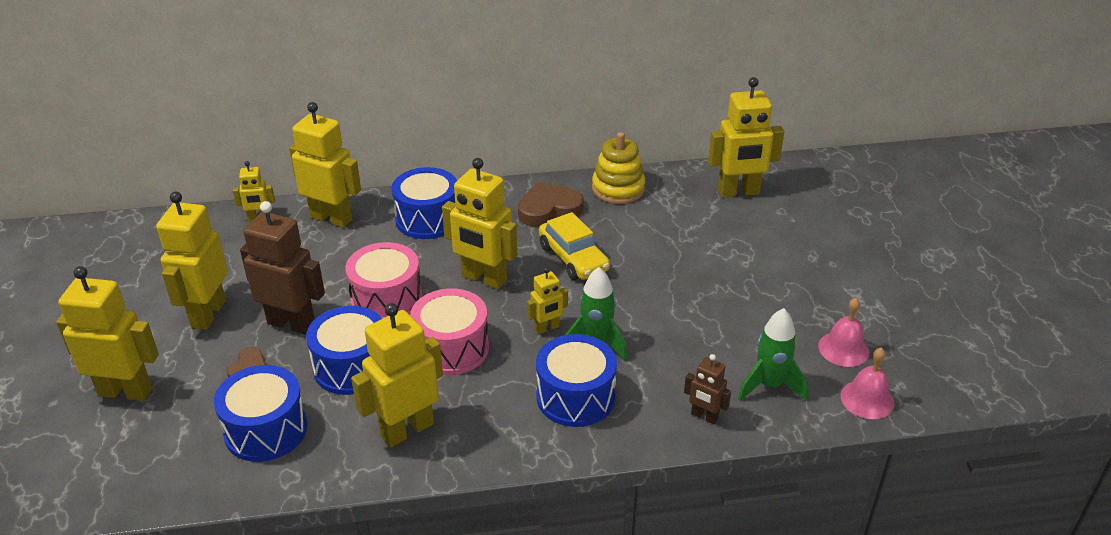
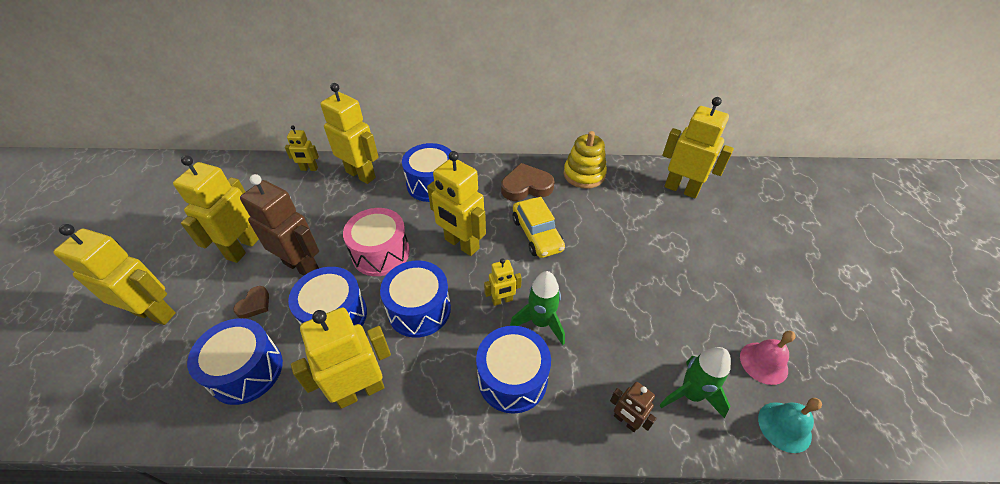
camera: 10 degrees right, 10 degrees up
pink drum [410,289,489,375] -> blue drum [380,261,451,338]
yellow robot [708,77,784,198] -> yellow robot turned 150 degrees counterclockwise [662,97,734,198]
pink bell [840,347,894,419] -> turquoise bell [758,398,822,453]

